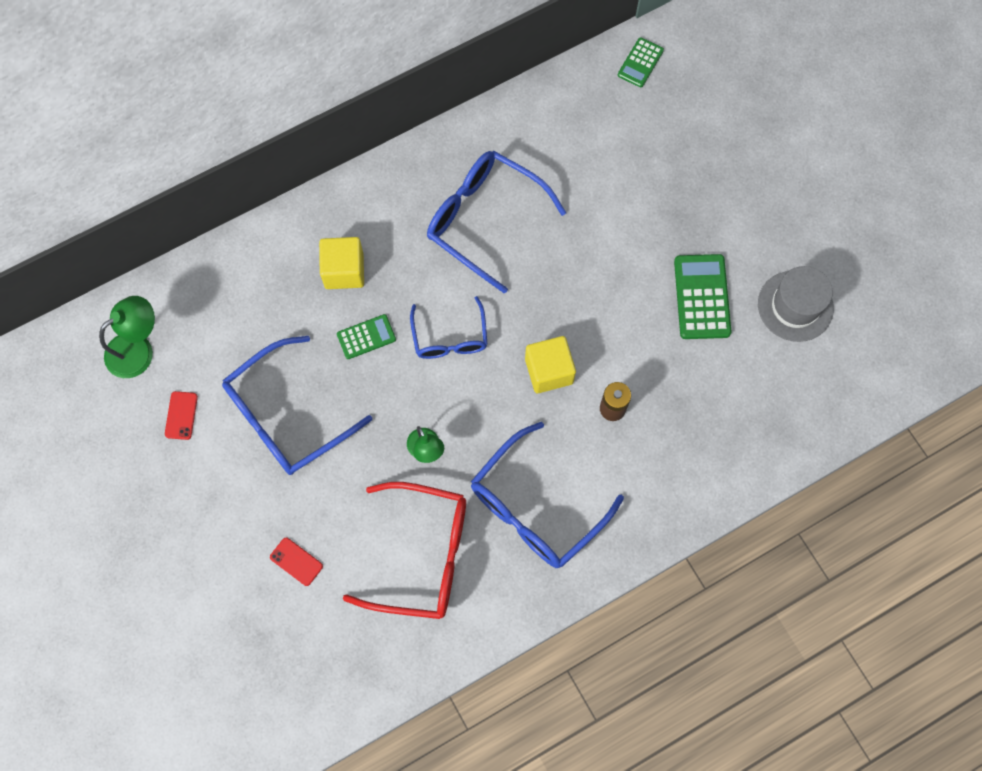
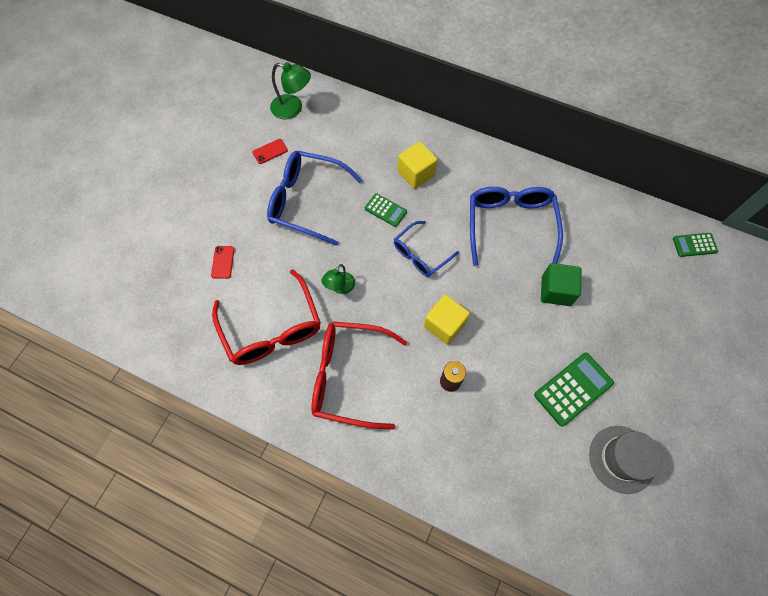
camera: 55 degrees right, 5 degrees down
blue glasses [471,422,624,568] -> red glasses [312,321,407,430]
none -> green cube [541,263,582,306]

